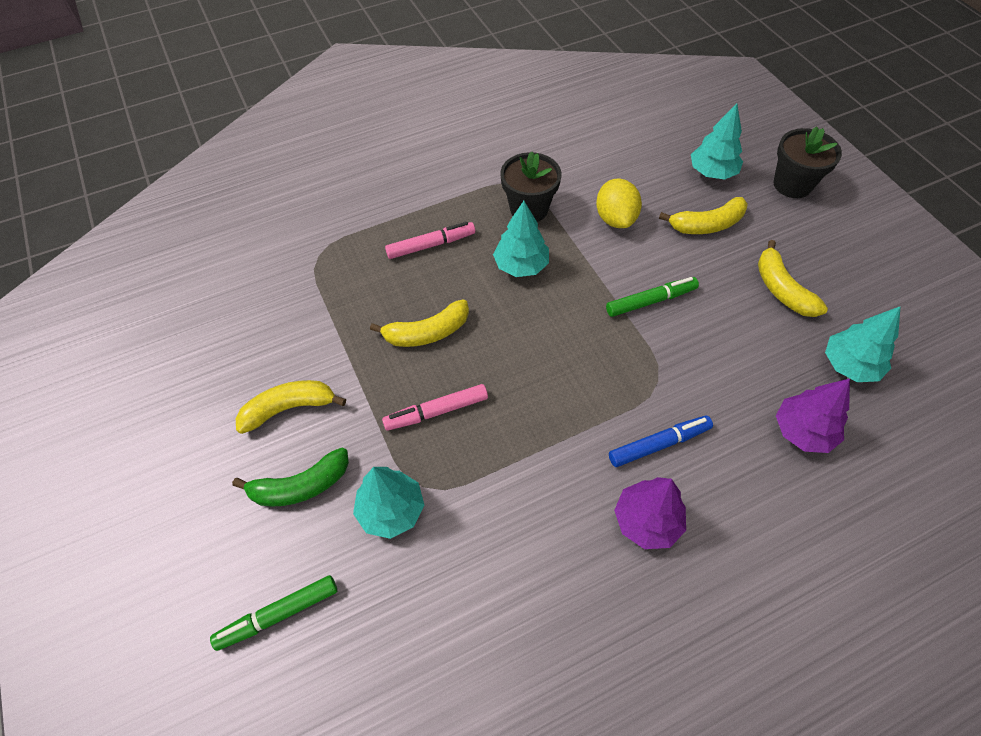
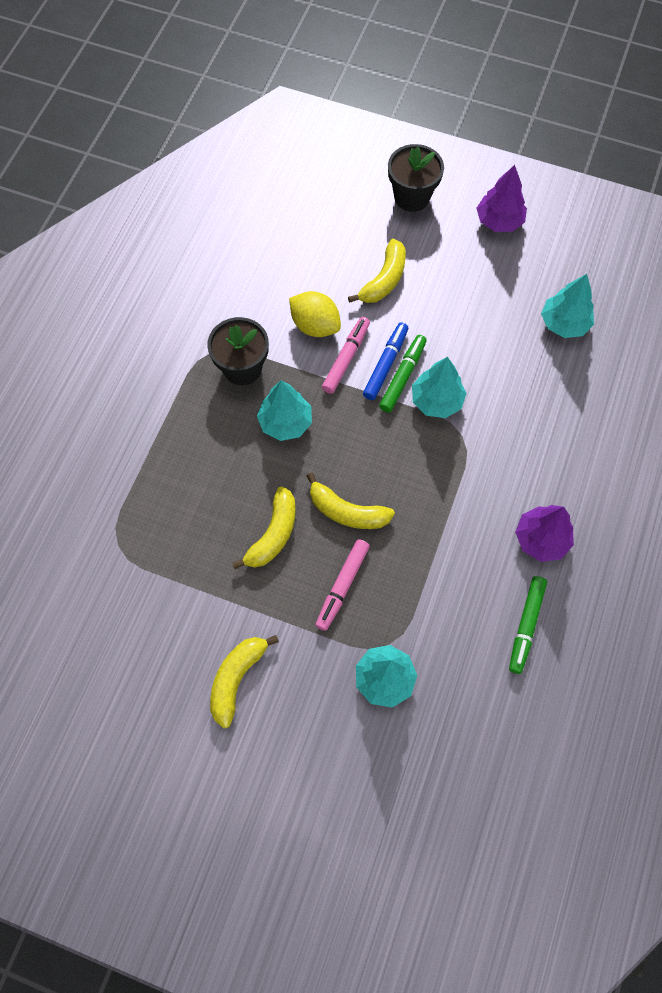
camera: 45 degrees left, 10 degrees up
green marker [210,575,337,651] -> green marker moved to [509,576,547,674]
green banana [232,448,349,507] -> none
pink marker [385,222,475,259] -> pink marker moved to [322,317,370,394]
blue marker [609,416,713,467] -> blue marker moved to [363,322,408,400]
turquoise tree [691,103,743,179] -> turquoise tree moved to [412,357,466,418]
yellow banana [758,240,828,317] -> yellow banana moved to [307,472,395,529]
purple tree [776,379,850,453] -> purple tree moved to [476,165,527,232]

